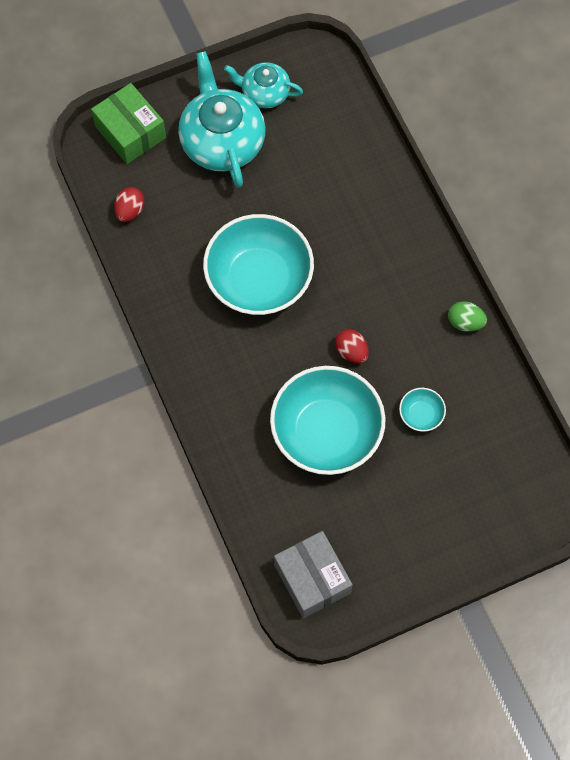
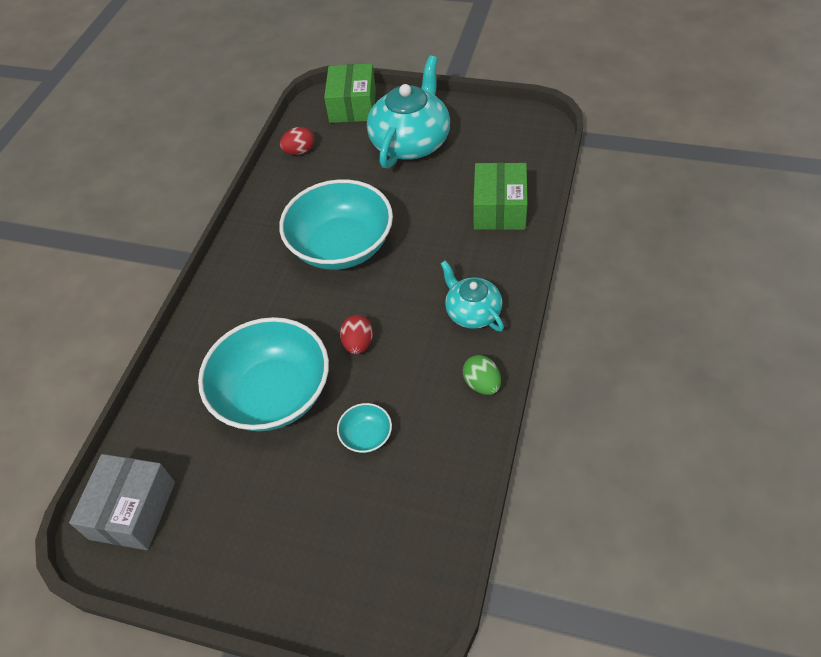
camera: 45 degrees right, 15 degrees down
turquoise teapot [224,62,303,108] -> turquoise teapot moved to [441,260,504,331]
none -> green box [473,163,527,230]

